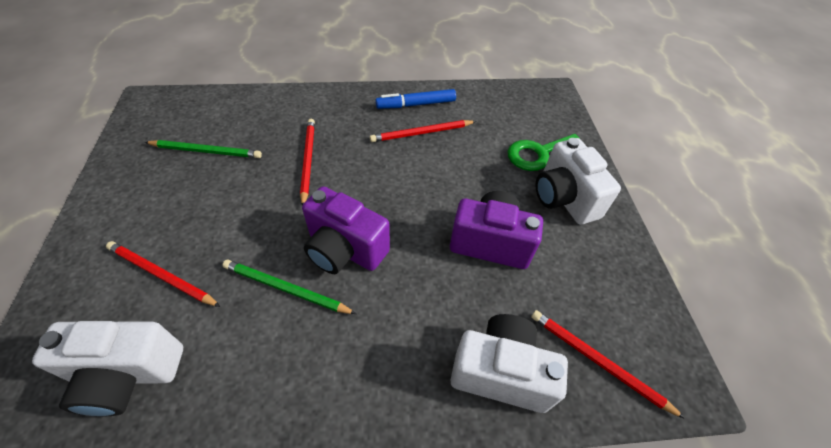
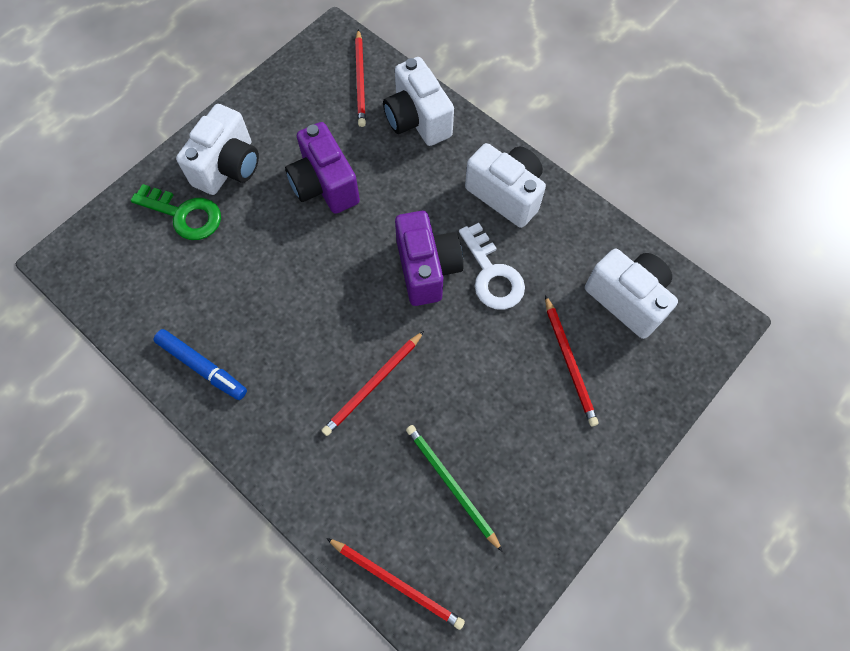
camera: 130 degrees left, 15 degrees up
green pencil [222,260,356,314] -> white key [459,223,525,310]
red pencil [370,120,476,142] -> red pencil moved to [326,538,465,630]
none -> white camera [465,143,546,228]

